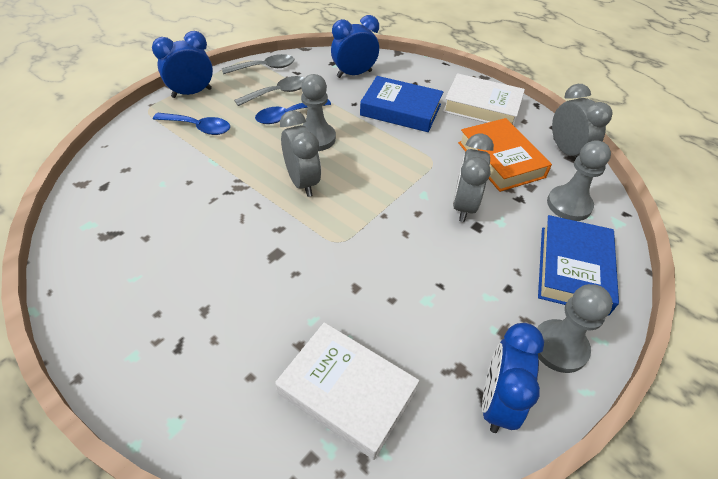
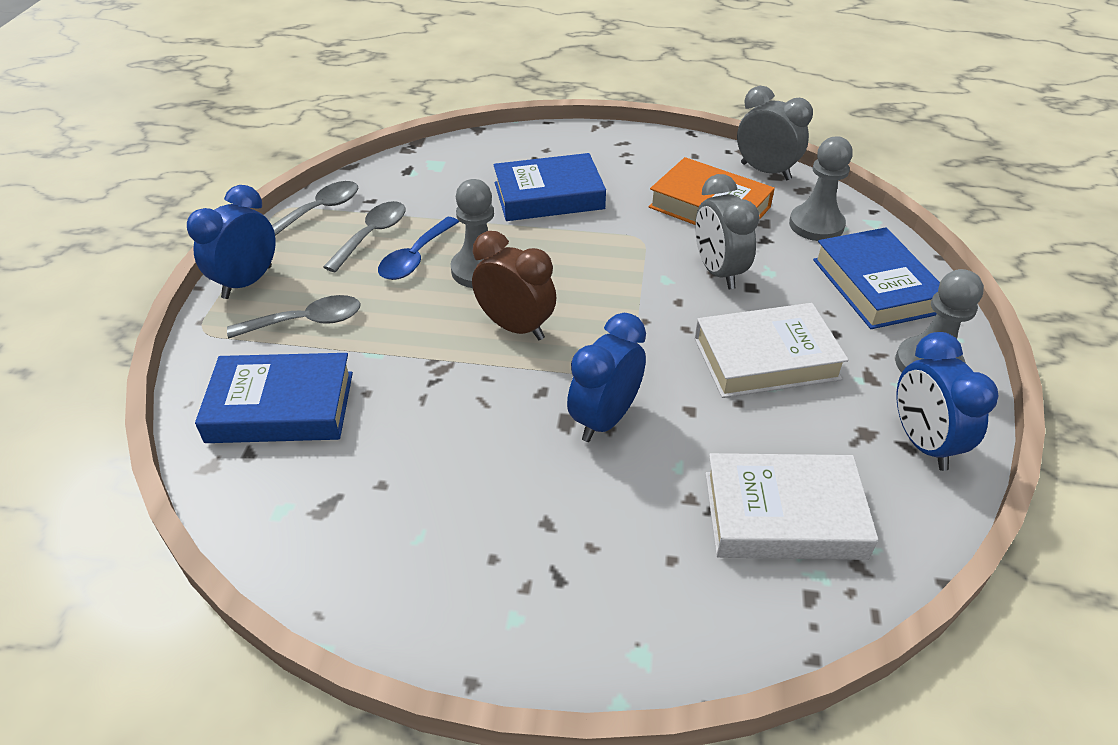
camera: 30 degrees left, 5 degrees down
blue spoon [153,113,230,135] -> grey spoon [227,295,361,338]
grey clock [280,110,321,197] -> brown clock [472,231,556,340]
blue clock [331,15,379,78] -> blue clock moved to [567,313,646,442]
white book [443,73,525,125] -> white book moved to [694,303,849,398]
none -> blue book [195,353,353,443]

